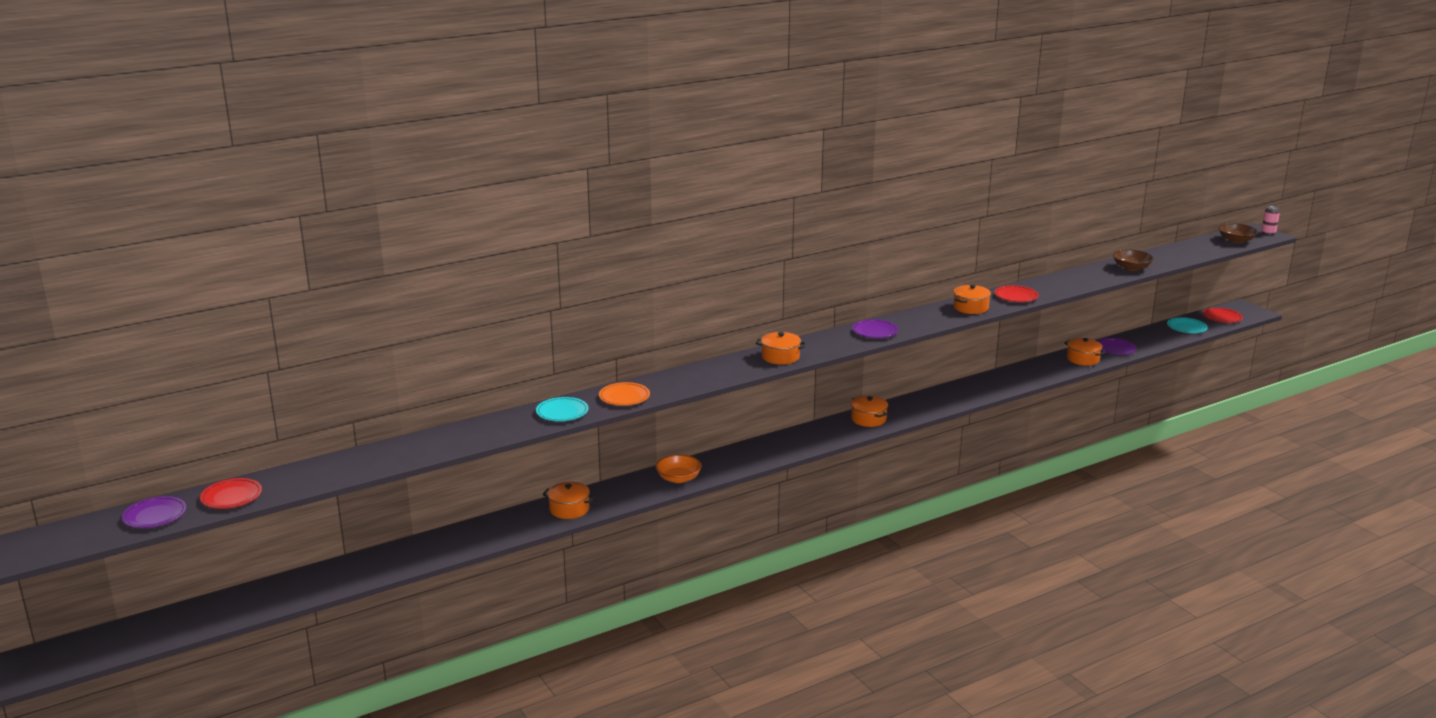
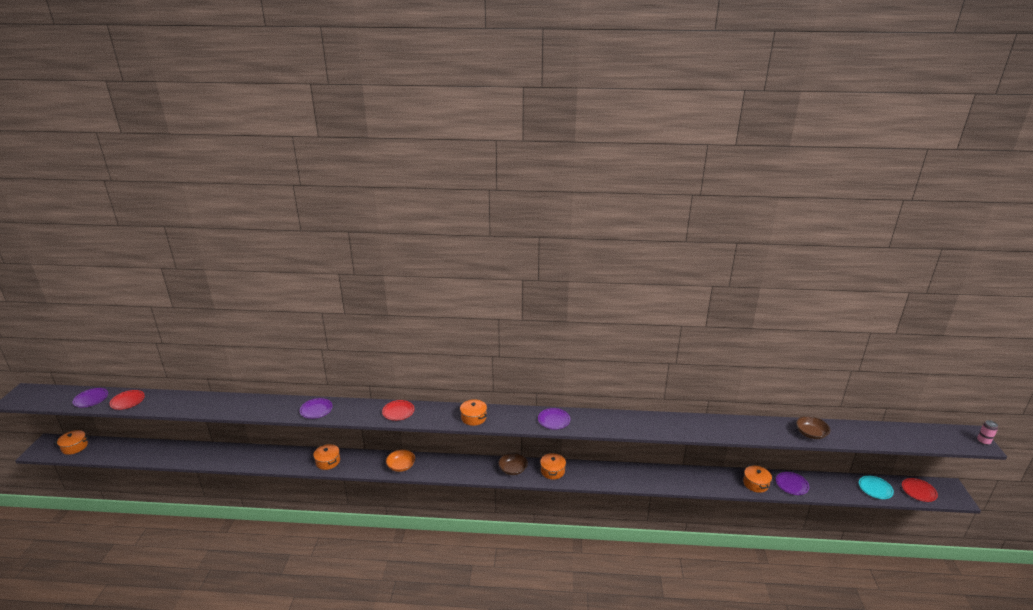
camera: 35 degrees right, 5 degrees up
turquoise plate [536,397,589,421] -> purple plate [300,398,333,419]
orange plate [599,382,650,406] -> none
orange pot [953,284,991,314] -> orange pot moved to [54,430,89,455]
red plate [994,285,1039,302] -> red plate moved to [382,400,414,421]
brown bowl [1219,223,1258,243] -> brown bowl moved to [498,453,528,475]

